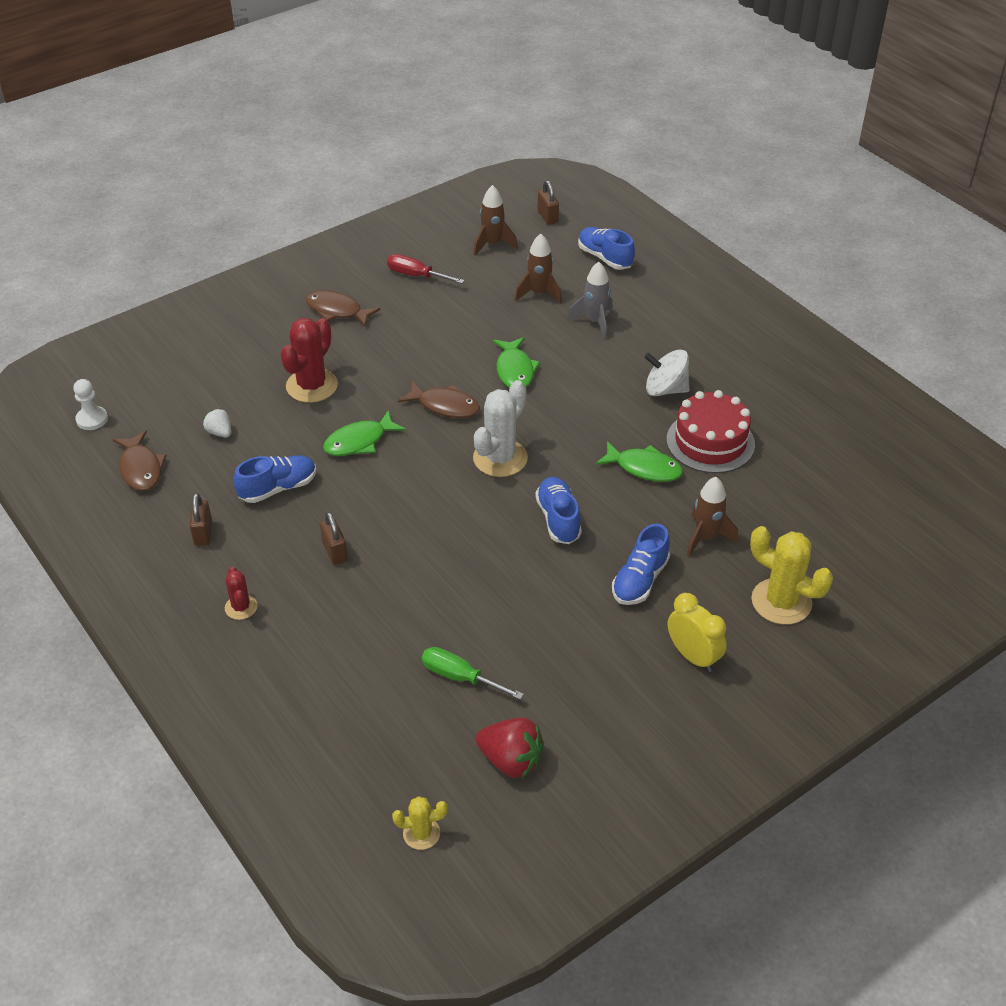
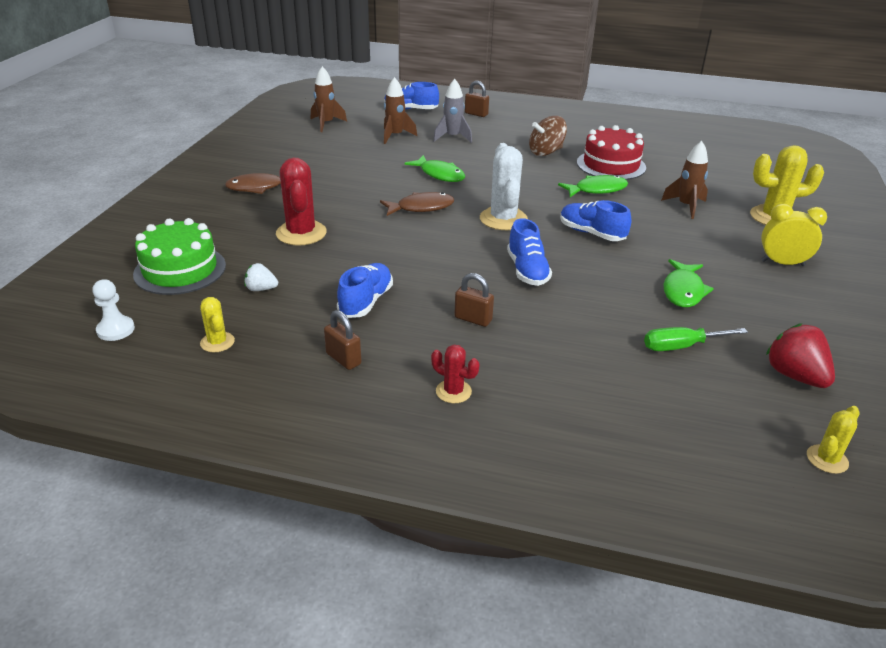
camera: 40 degrees left, 10 degrees down
brown fish [113,431,167,491] -> yellow cactus [200,297,235,352]
green fish [323,410,406,456] -> green fish moved to [664,259,714,307]
red screwdriver [387,254,465,284] -> none
red strawberry [476,718,544,778] -> red strawberry turned 105 degrees counterclockwise [766,323,835,388]
brown padlock [538,180,559,225] -> brown padlock moved to [465,81,489,117]
blue shoe [612,524,670,605] -> blue shoe moved to [507,218,552,286]
white spinning top [644,349,690,396] -> brown spinning top [529,116,567,156]
none -> green cake [133,218,226,295]

